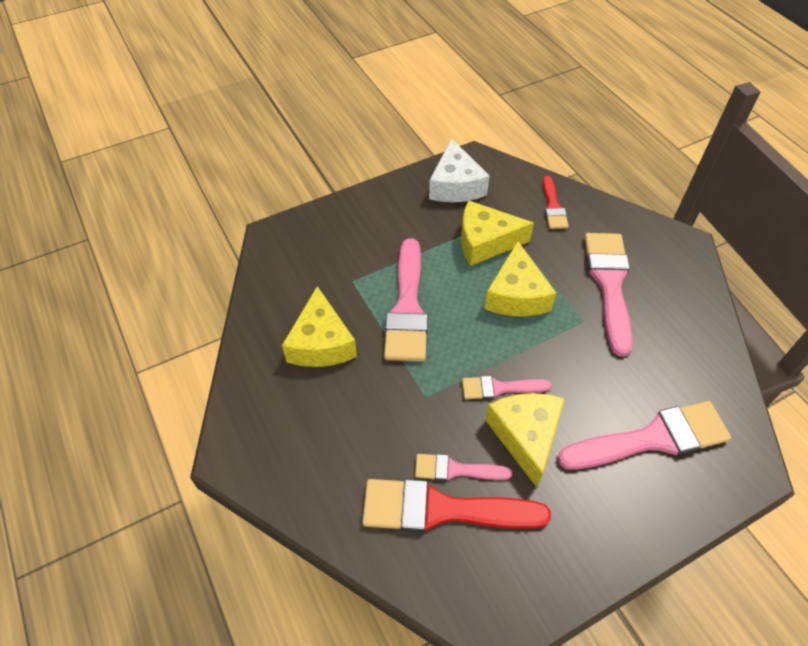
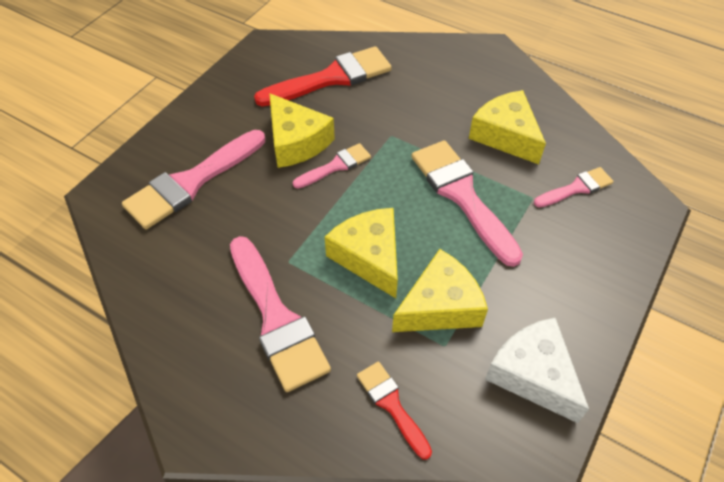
camera: 150 degrees right, 0 degrees up
pink brush [415,454,512,481] -> pink brush moved to [534,167,613,208]

